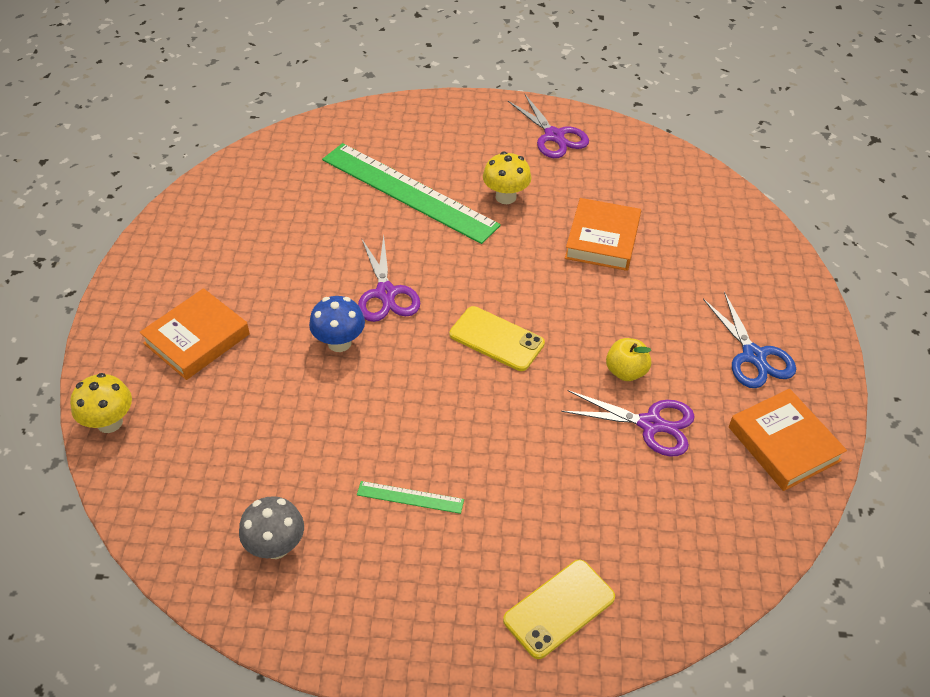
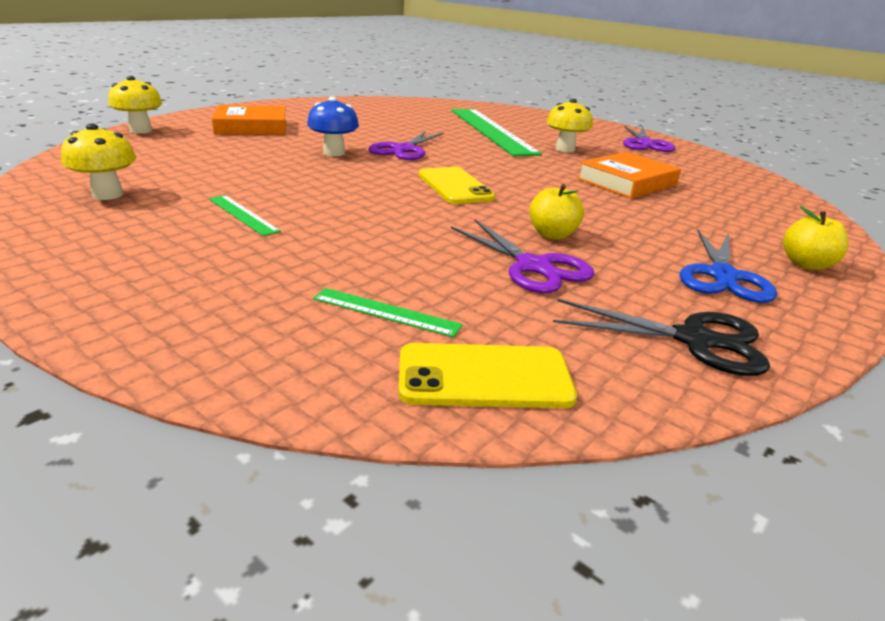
camera: 35 degrees right, 20 degrees down
grey mushroom [239,496,304,559] -> yellow mushroom [61,124,136,200]
yellow phone [503,560,615,659] -> yellow phone moved to [399,343,577,408]
orange book [729,389,847,491] -> black scissors [553,299,770,376]
none -> green ruler [313,288,463,337]
none -> yellow apple [783,206,849,270]

